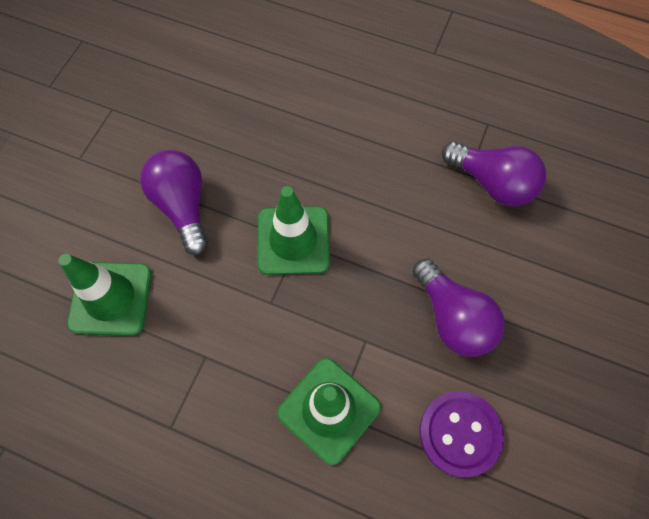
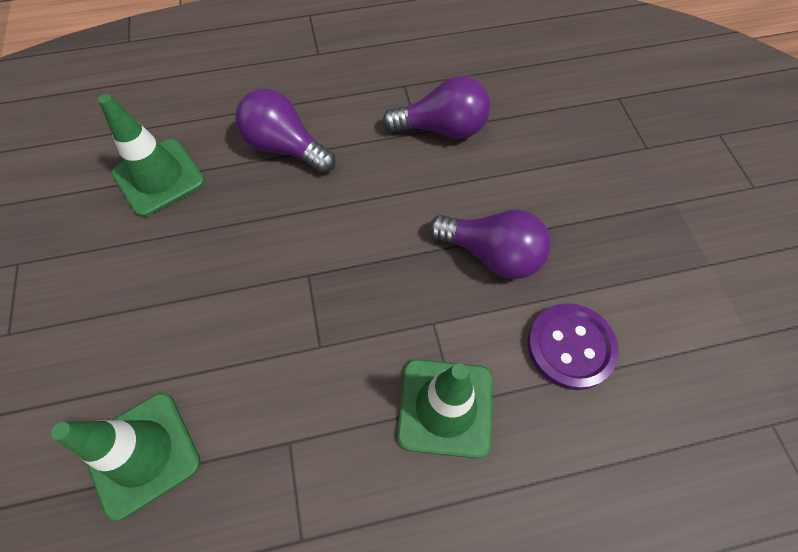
camera: 35 degrees left, 5 degrees down
purple light bulb [140,150,208,255] -> purple light bulb moved to [236,89,335,173]
green traffic cone [257,186,330,275] -> green traffic cone moved to [98,94,205,217]

